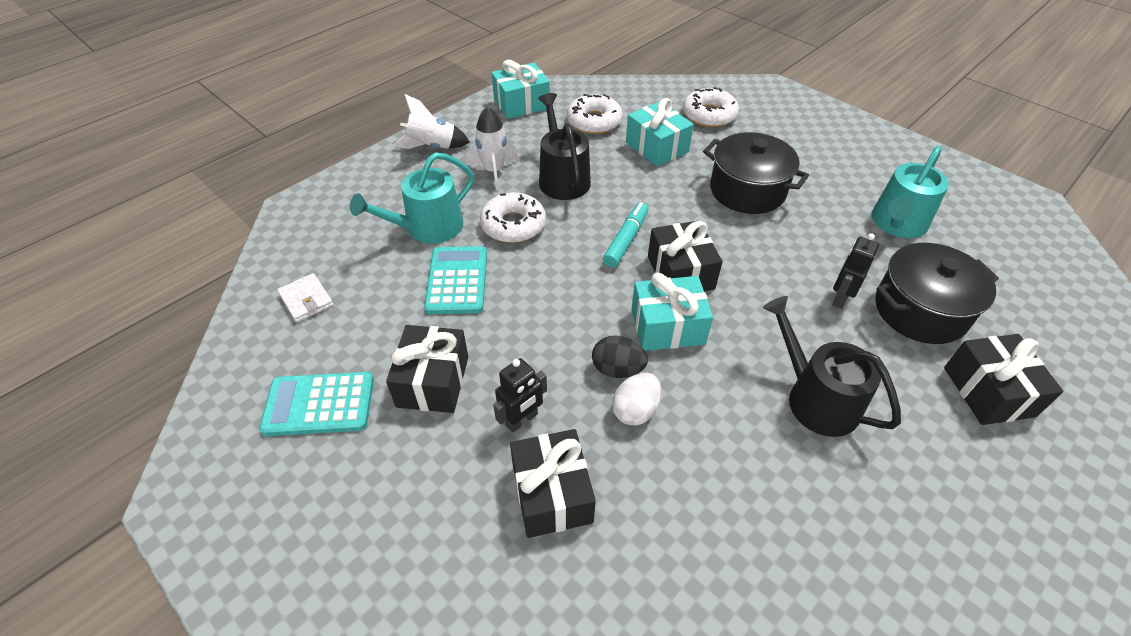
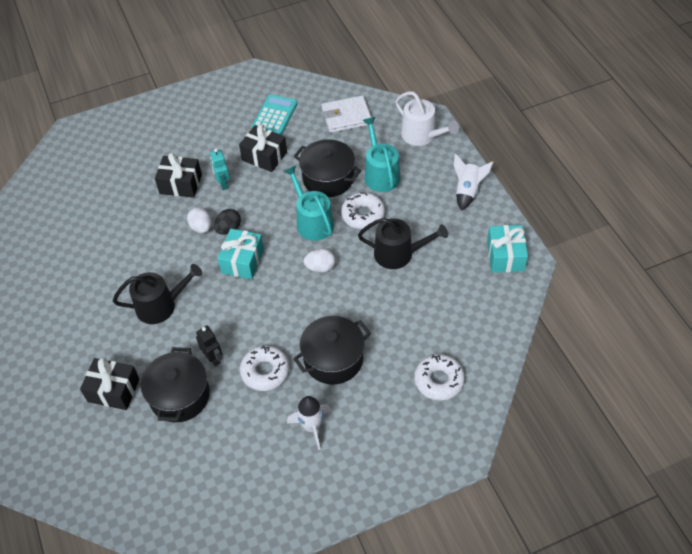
camera: 115 degrees right, 5 degrees up
white wallet [277,273,334,322] -> white wallet [322,96,371,133], size x1.67
turquoise calculator [424,246,487,314] -> black pot [294,139,361,197]
white rocket [466,106,519,191] -> white rocket moved to [287,396,330,450]
black robot [493,358,547,433] -> turquoise robot [210,148,230,190]
white donut [567,94,623,134] -> white donut moved to [240,345,289,391]
turquoise marker [603,202,649,267] -> white egg [303,249,335,273]
turquoise gift [626,98,694,166] -> none
black gift [648,221,723,291] -> none
turquoise watering can [872,146,949,238] -> turquoise watering can moved to [284,165,334,241]
none -> white watering can [395,91,459,146]

